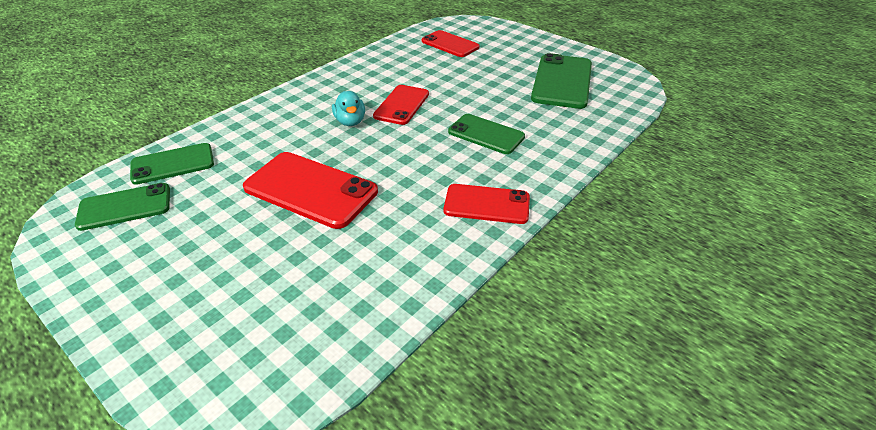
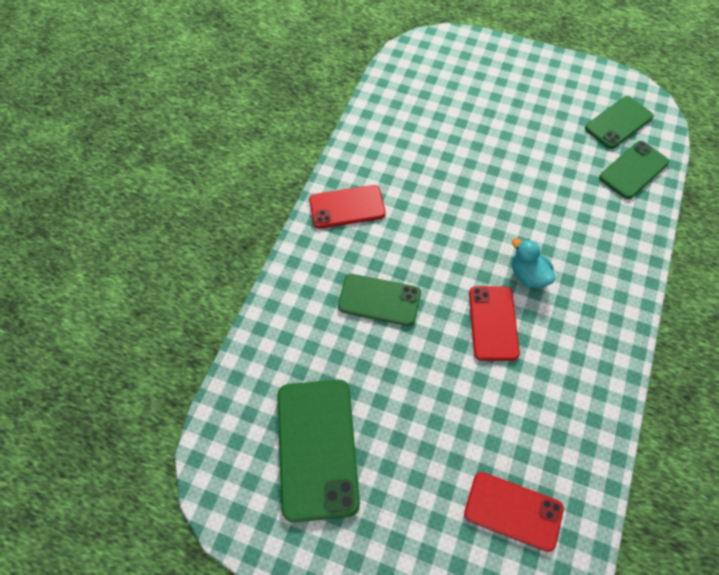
camera: 160 degrees right, 20 degrees up
red phone [243,152,378,229] -> none

